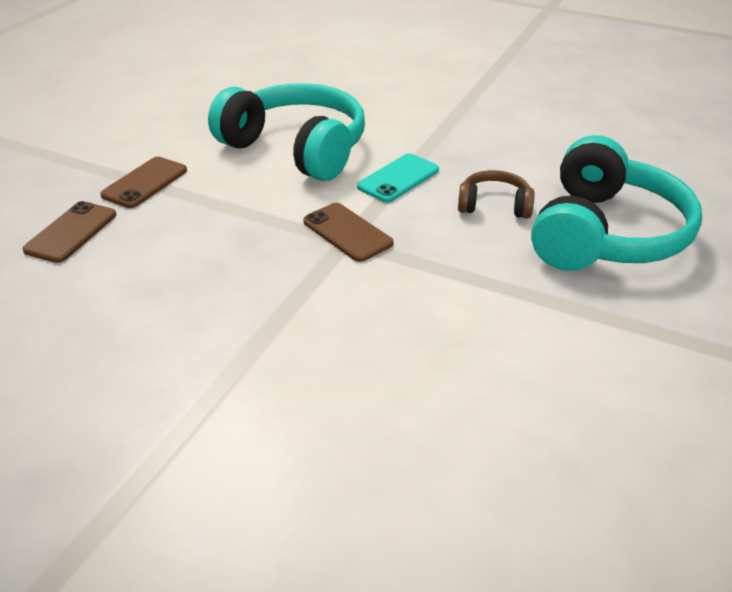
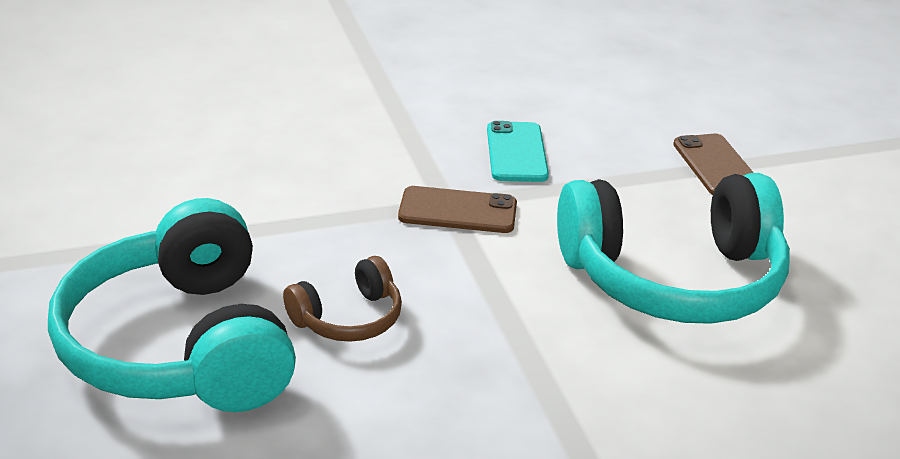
camera: 135 degrees right, 5 degrees down
brown phone [22,201,116,263] -> none
turquoise phone [357,153,439,202] -> turquoise phone moved to [487,121,549,182]

